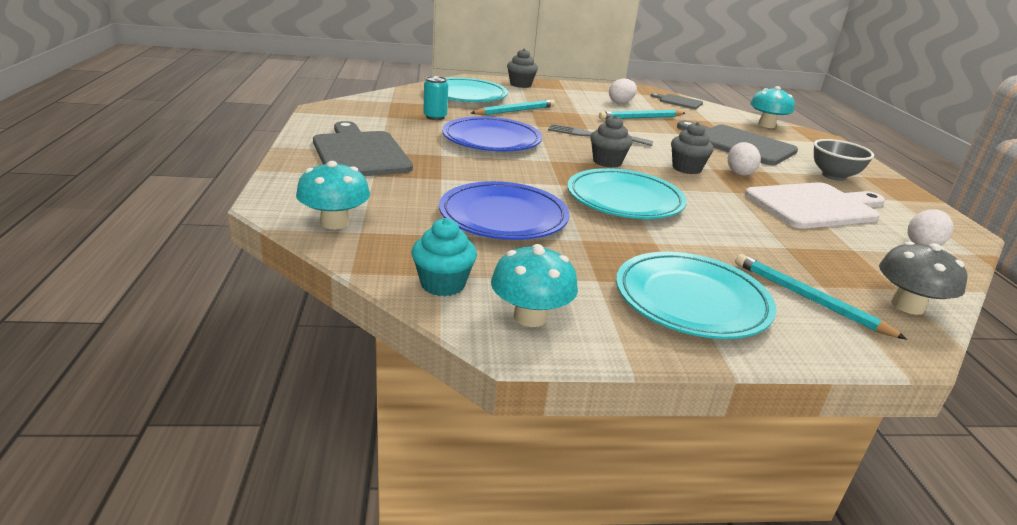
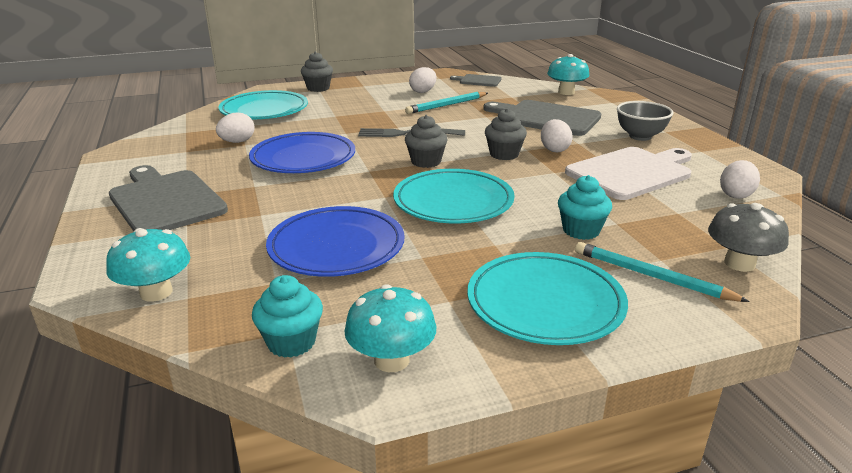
camera: 10 degrees left, 0 degrees up
turquoise can [423,76,448,120] -> white egg [216,112,255,143]
turquoise pencil [471,99,555,115] -> none
none -> turquoise cupcake [558,175,612,240]

